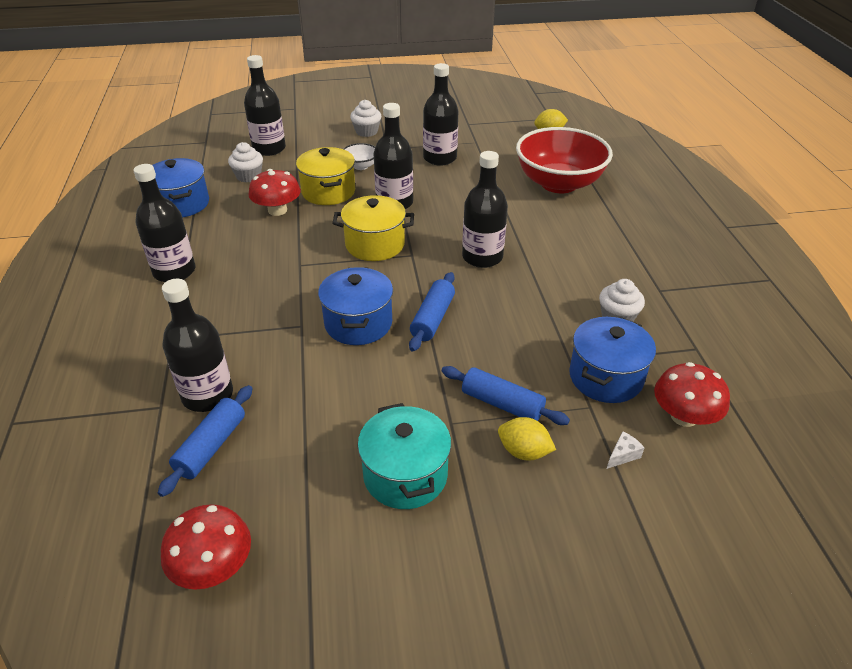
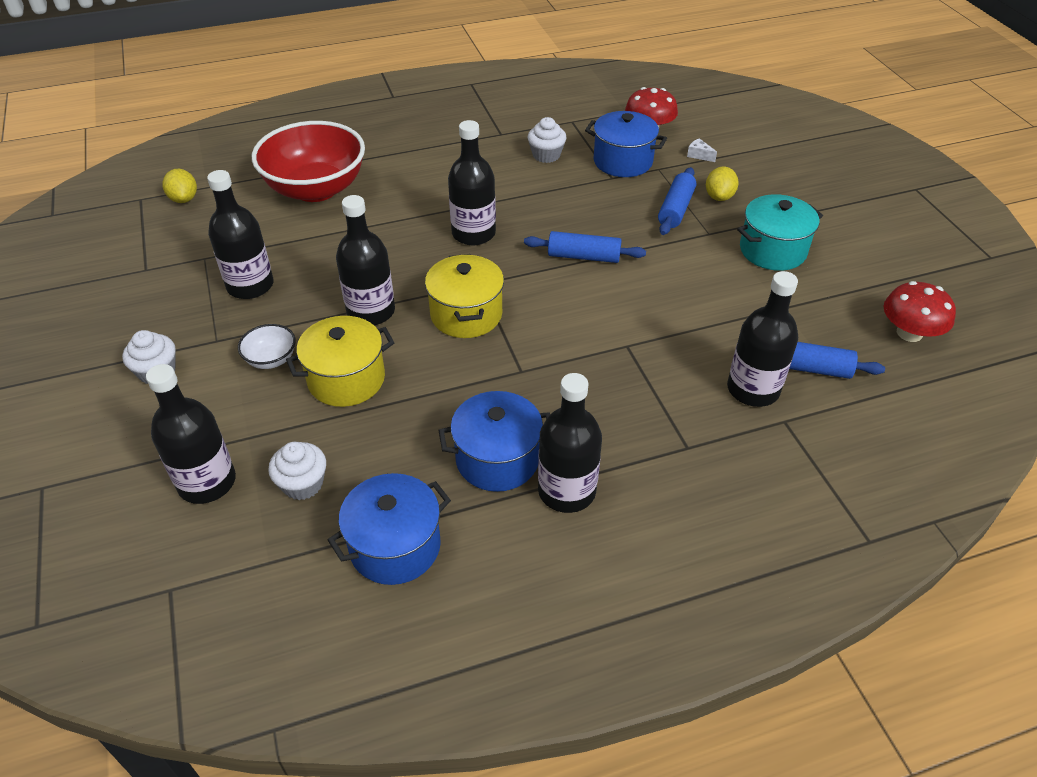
camera: 100 degrees left, 5 degrees up
red mushroom [248,169,301,216] -> none
blue pot [318,267,393,345] -> blue pot moved to [438,391,550,492]

